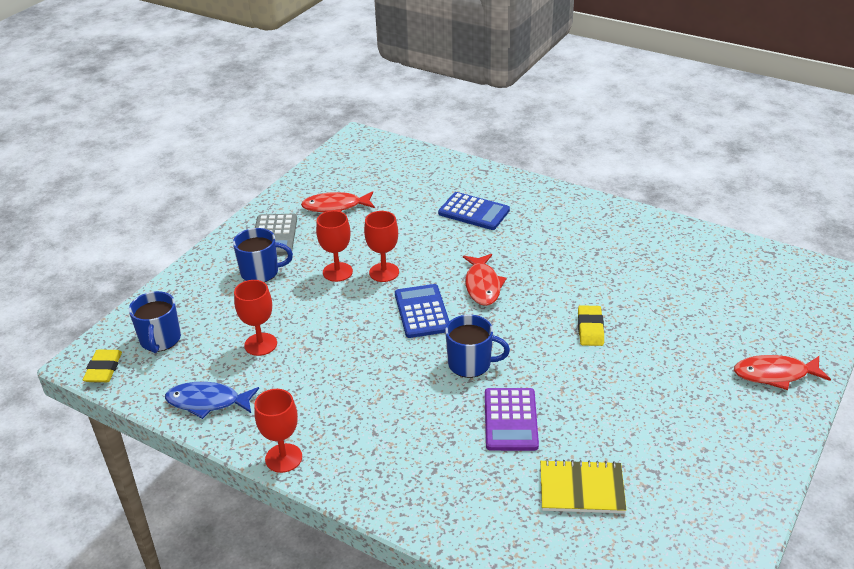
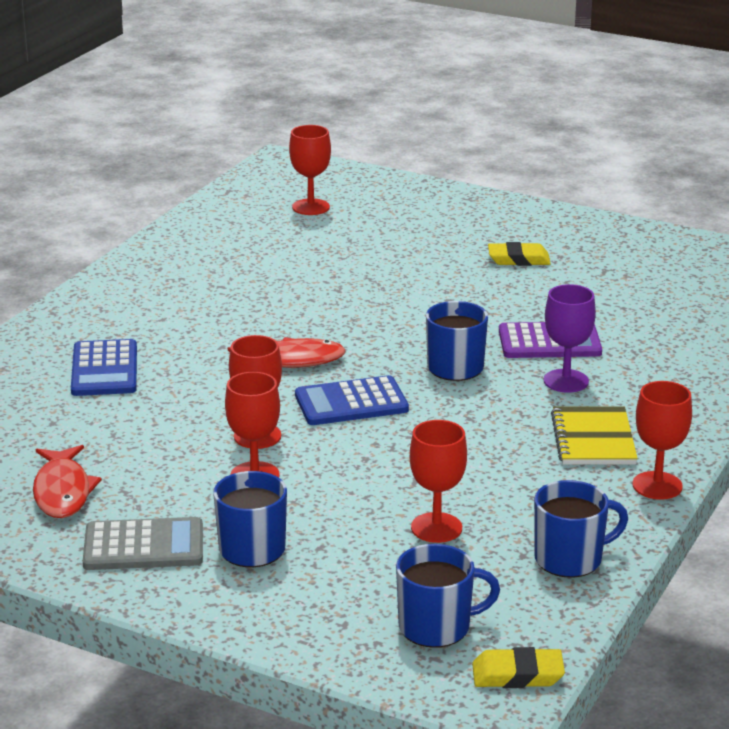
camera: 95 degrees left, 10 degrees down
blue fish [165,382,259,419] -> blue mug [534,480,628,578]
blue calculator [438,192,510,230] -> blue calculator turned 150 degrees clockwise [71,339,137,396]
yellow notebook [540,459,627,513] -> yellow notebook moved to [551,406,638,464]
yellow eraser [578,305,604,346] -> yellow eraser moved to [488,242,551,266]
red fish [734,355,831,390] -> none
none -> red goblet [289,125,331,215]
none -> purple goblet [544,284,596,393]

